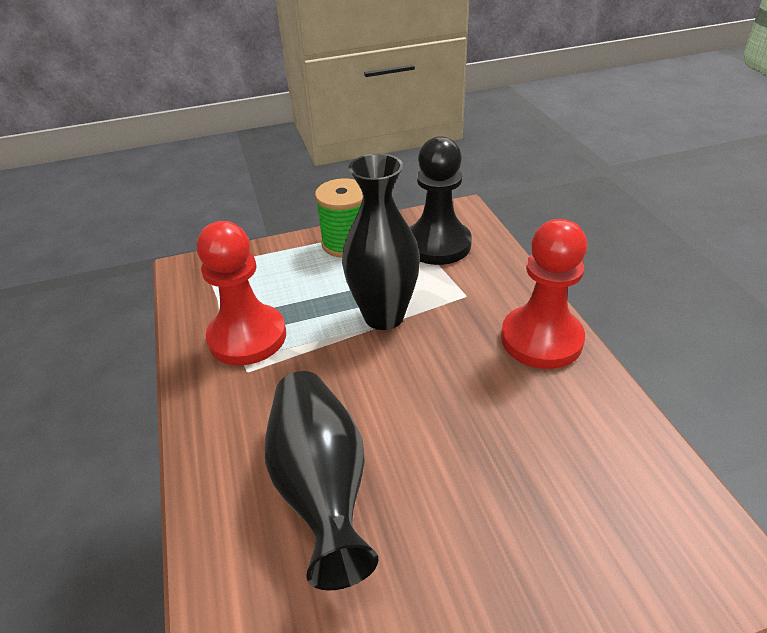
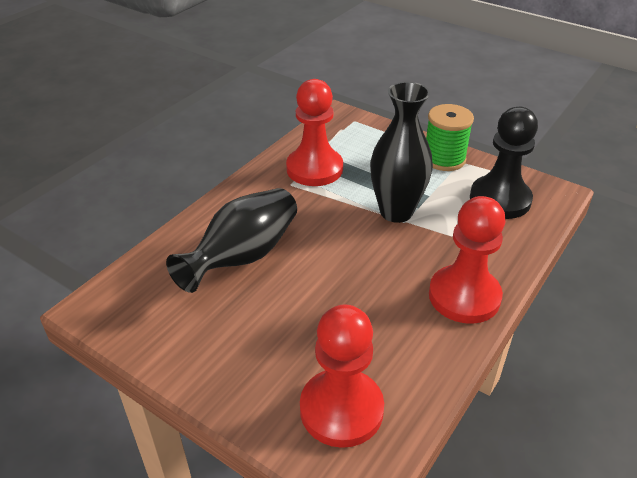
camera: 50 degrees right, 0 degrees up
none -> red pawn [300,304,384,448]

